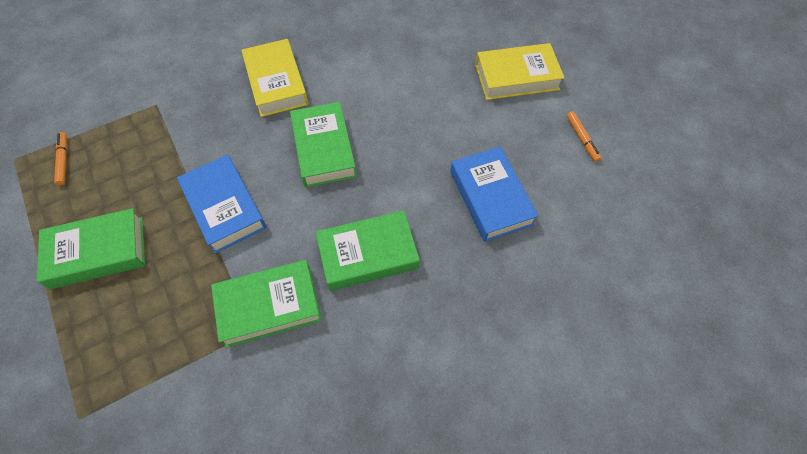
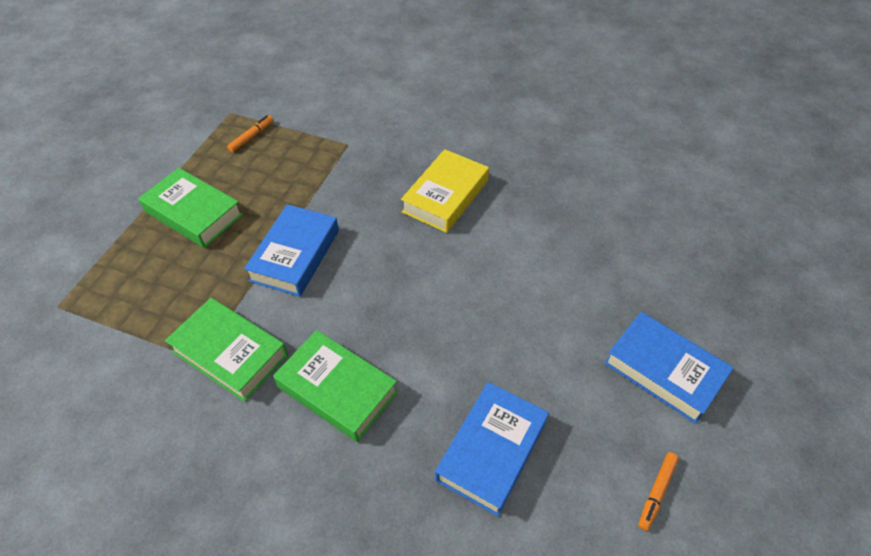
camera: 50 degrees right, 10 degrees down
green book [290,102,357,188] -> none
yellow book [475,43,564,100] -> blue book [604,312,734,424]

